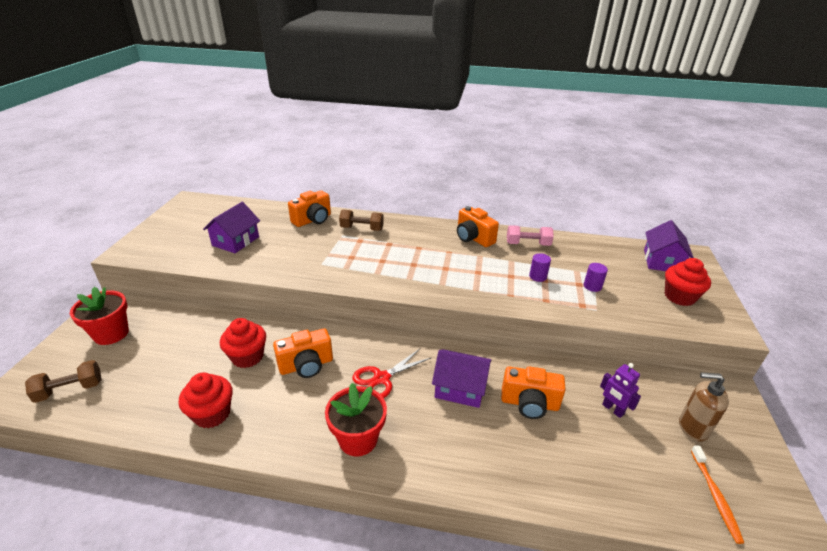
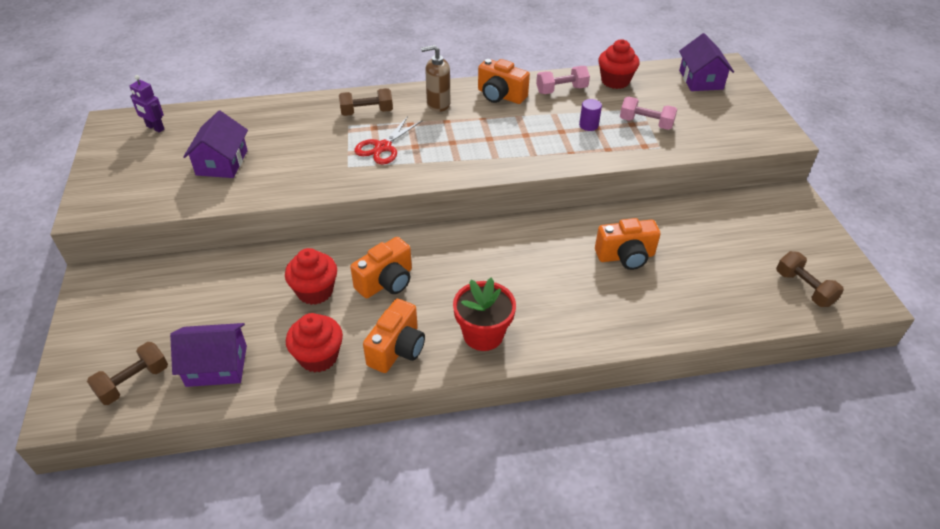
camera: 20 degrees left, 10 degrees up
red flower pot [70,287,129,345] -> none
orange camera [288,190,331,227] -> orange camera moved to [363,299,425,373]
red scissors [352,349,432,398] -> red scissors moved to [354,116,422,164]
purple house [432,349,491,408] -> purple house moved to [170,323,247,387]
purple cylinder [584,263,608,292] -> pink dumbbell [620,97,677,130]
purple robot [600,363,641,418] -> purple robot moved to [130,75,164,133]
red cupcake [665,258,711,306] -> red cupcake moved to [598,39,640,89]
brown soap dispenser [679,372,729,442] -> brown soap dispenser moved to [421,45,450,112]
orange toothbrush [691,446,744,544] -> brown dumbbell [776,251,844,307]

